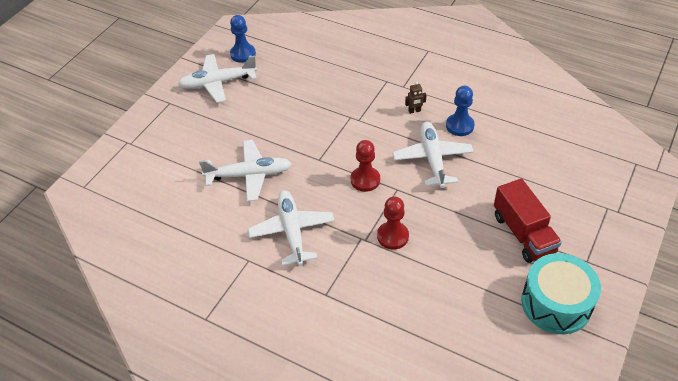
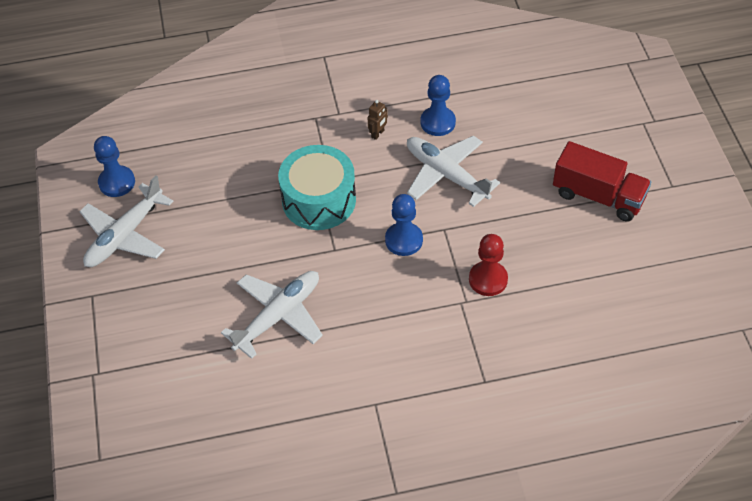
camera: 40 degrees left, 5 degrees up
white plane [248,190,334,266] -> none
red pawn [351,140,380,192] -> blue pawn [385,194,423,256]
turquoise drum [521,253,601,334] -> turquoise drum moved to [278,145,356,230]

